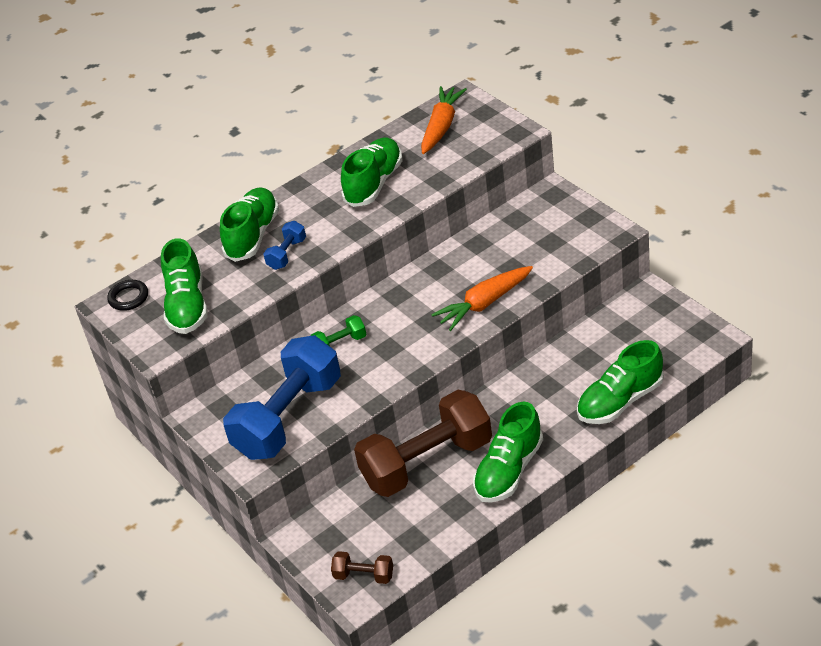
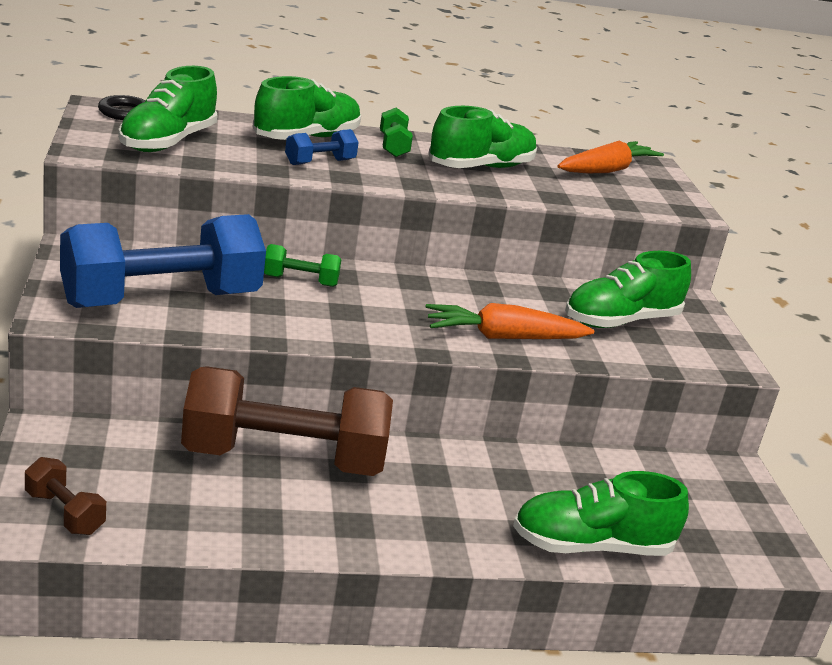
camera: 20 degrees right, 15 degrees down
green shoe [473,402,543,503] -> green shoe moved to [565,251,691,328]
none -> green dumbbell [380,107,413,157]

